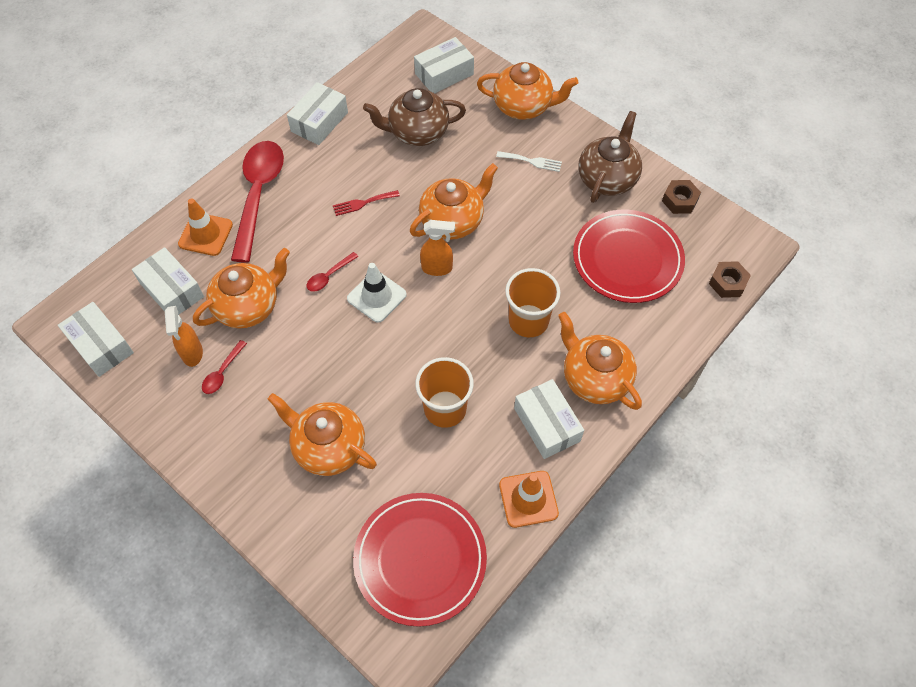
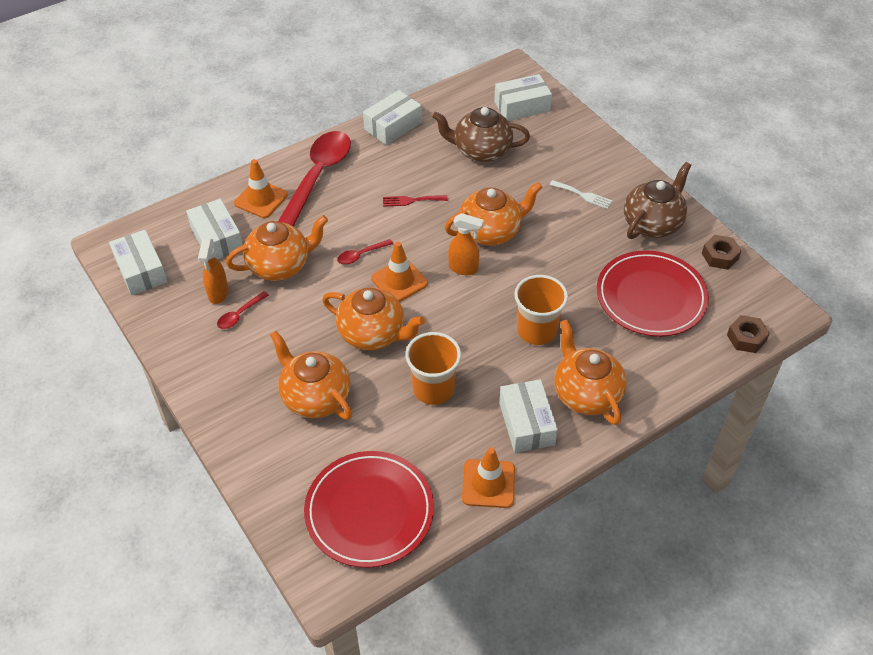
camera: 15 degrees right, 10 degrees down
white traffic cone [347,263,407,323] -> orange traffic cone [371,242,428,302]
orange teapot [477,62,578,120] -> orange teapot moved to [322,287,425,350]

